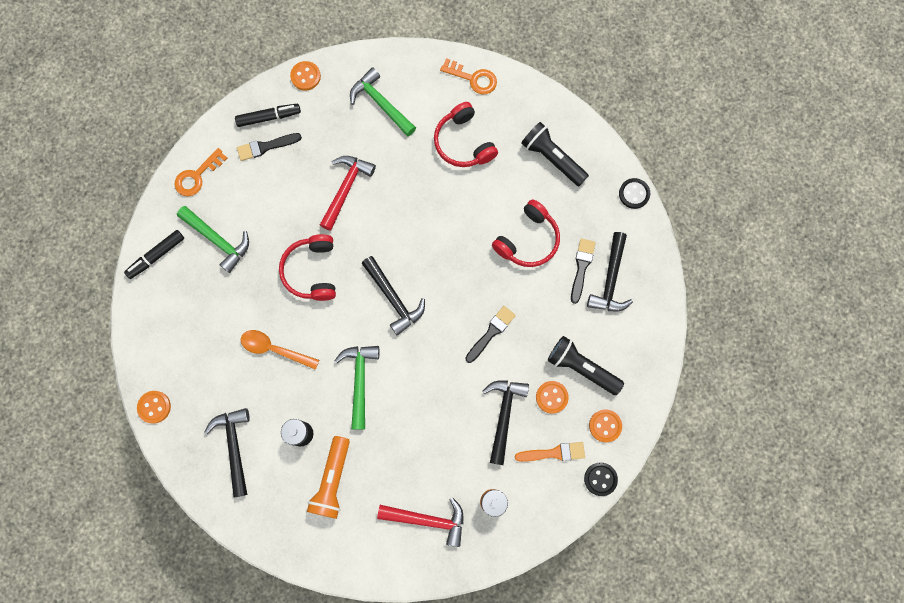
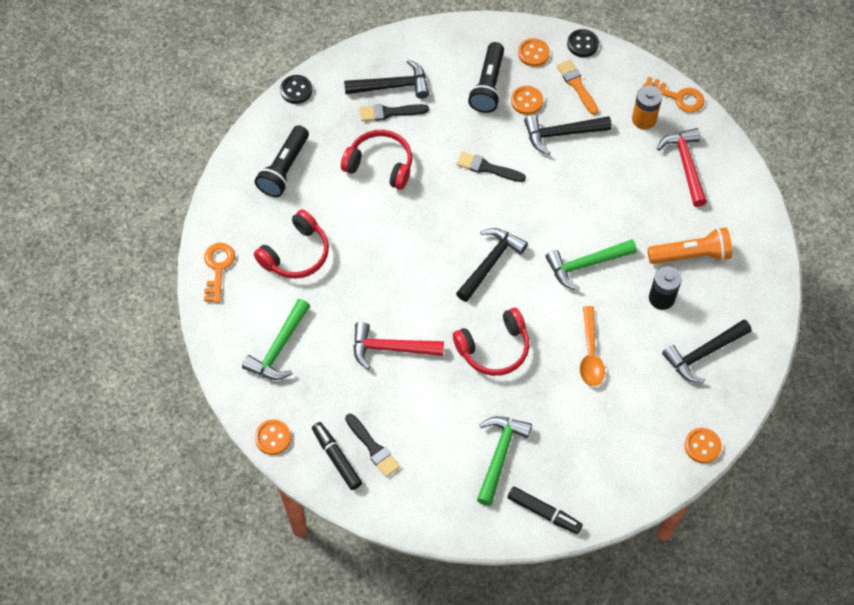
camera: 110 degrees left, 15 degrees down
orange key [175,148,228,196] -> orange key moved to [643,77,704,112]

